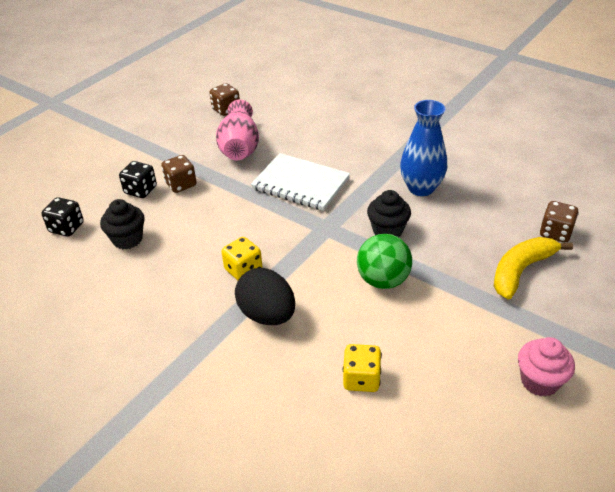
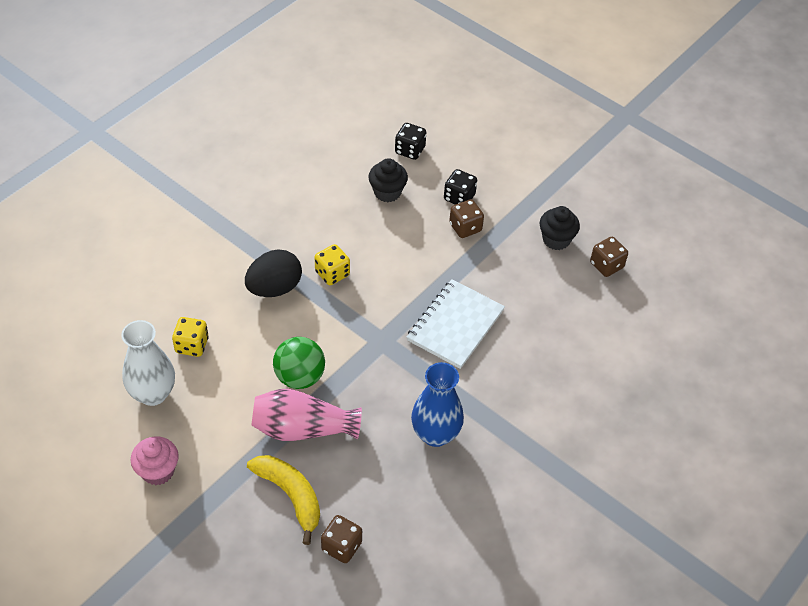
camera: 90 degrees right, 10 degrees up
pink vase [216,99,259,160] -> pink vase moved to [251,389,362,441]
black cupcake [367,190,411,237] -> black cupcake moved to [540,206,580,250]
none -> white vase [121,320,175,406]

